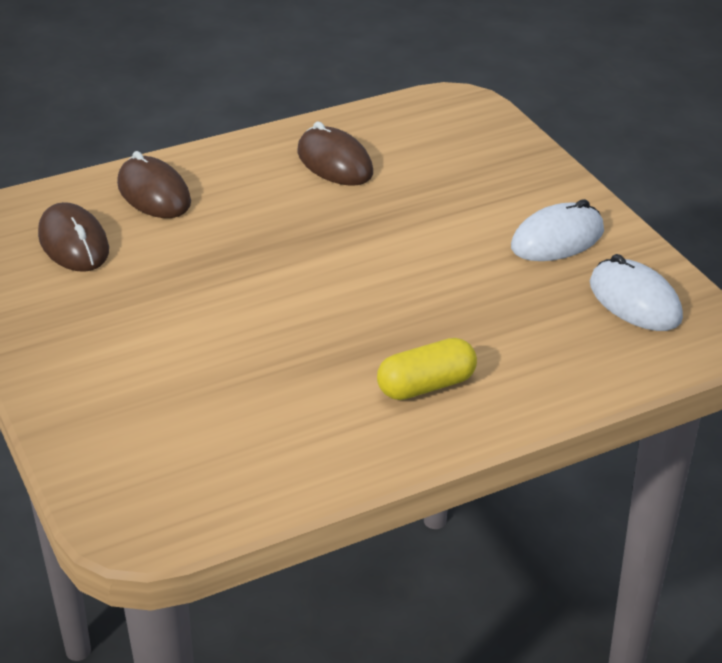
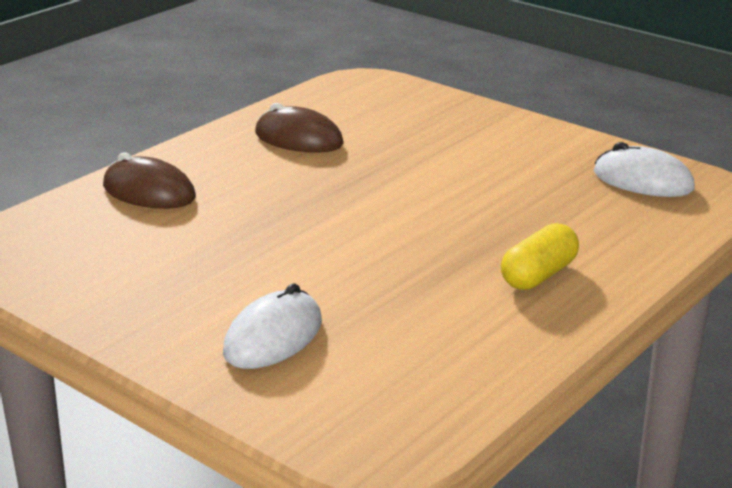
camera: 25 degrees left, 10 degrees down
brown mouse [38,202,109,272] -> none
white mouse [511,199,604,261] -> white mouse moved to [223,283,322,369]

